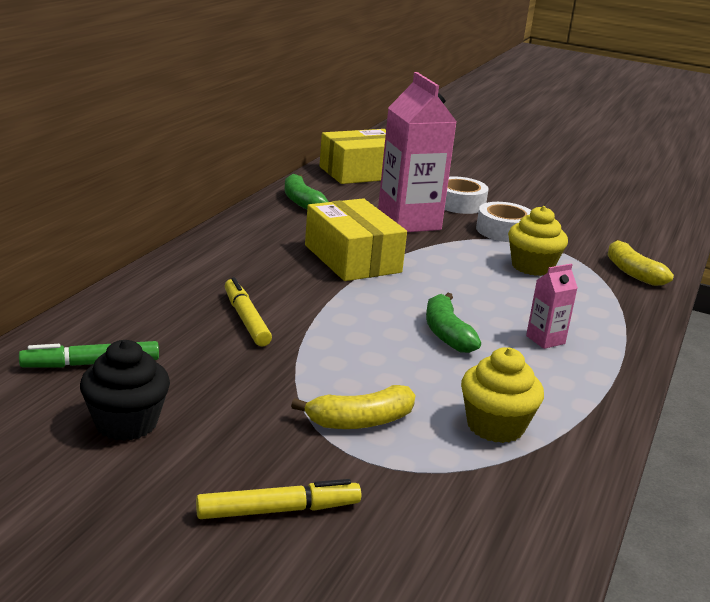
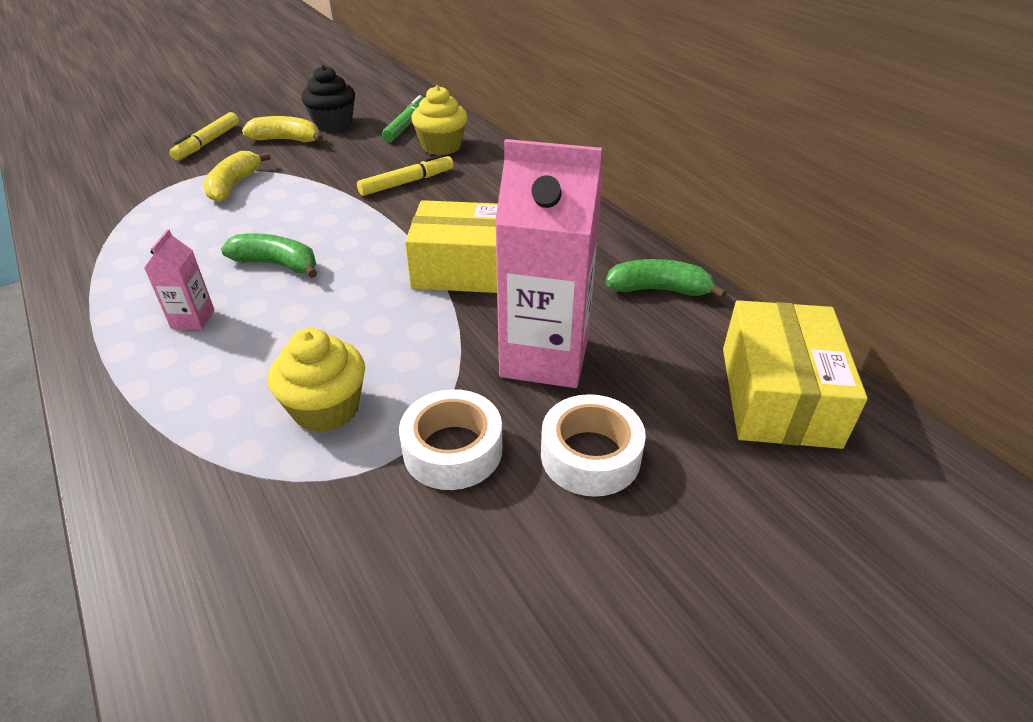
camera: 125 degrees right, 15 degrees up
yellow marker [225,277,272,346] -> yellow marker turned 45 degrees counterclockwise [357,154,453,196]
yellow cupcake [461,347,544,443] -> yellow cupcake moved to [411,85,468,155]
yellow banana [607,239,674,286] -> yellow banana moved to [242,116,323,142]

